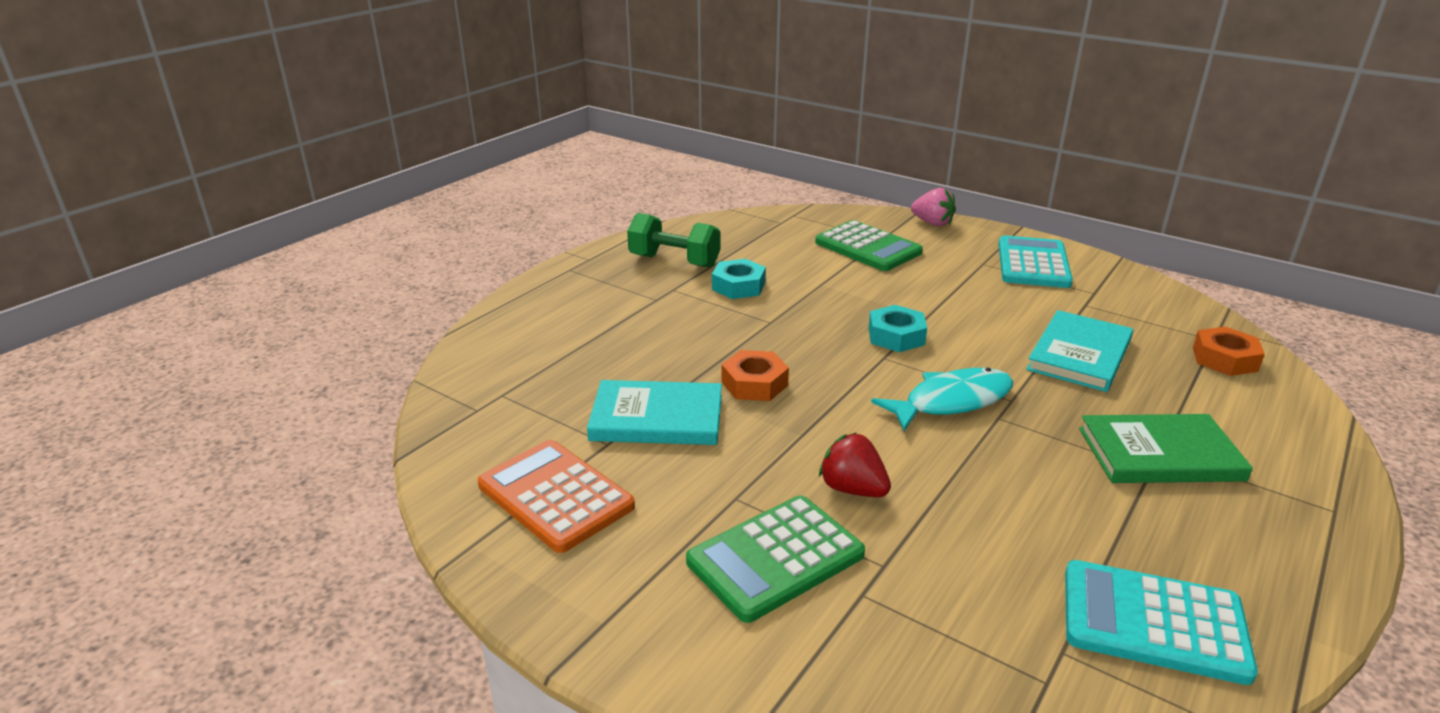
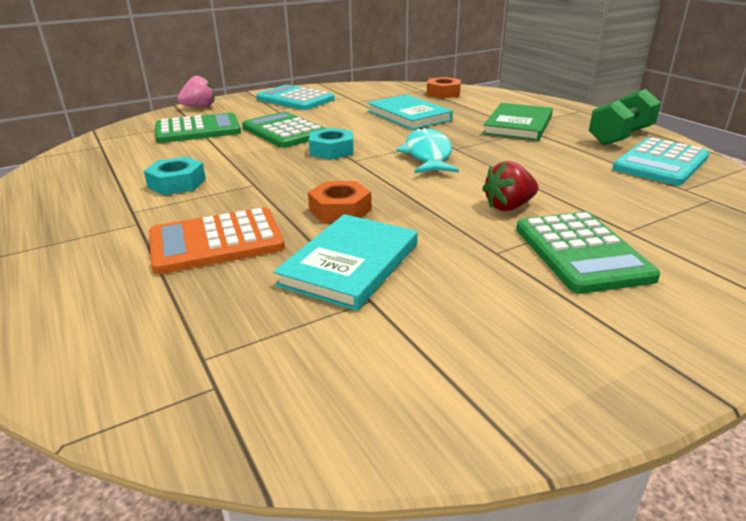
camera: 65 degrees left, 0 degrees up
orange calculator [478,440,635,553] -> orange calculator moved to [149,207,285,274]
green dumbbell [627,213,720,268] -> green dumbbell moved to [589,89,661,145]
none -> green calculator [242,112,326,148]

